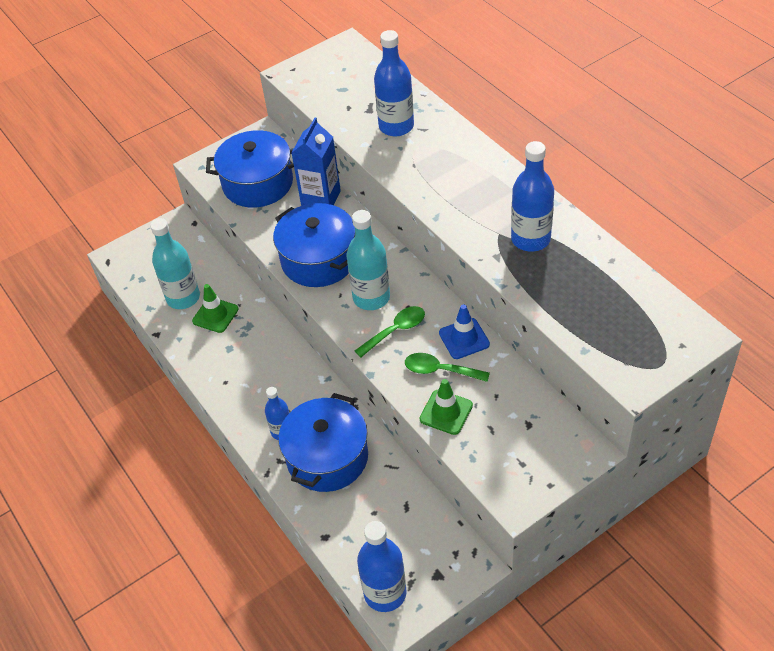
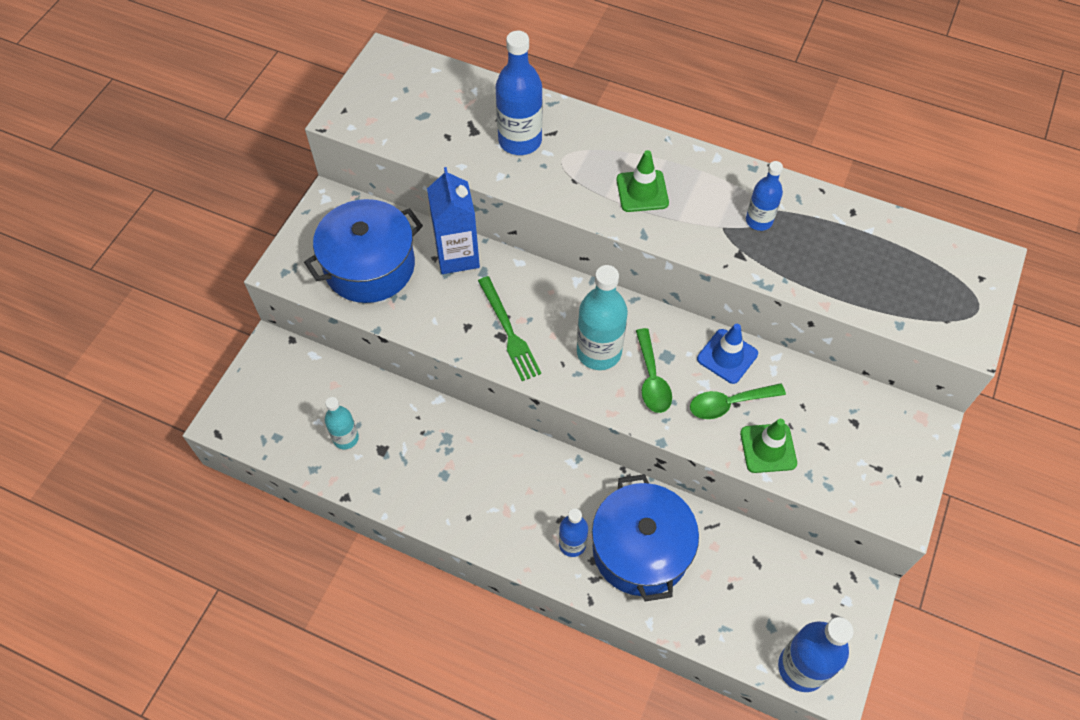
camera: 35 degrees left, 10 degrees up
turquoise bottle [150,218,200,309] -> turquoise bottle [325,397,359,449], size x0.60
green traffic cone [192,284,239,333] -> green traffic cone moved to [617,150,669,212]
blue pot [273,203,355,287] -> green fork [478,276,541,381]
green spoon [355,306,425,358] -> green spoon turned 150 degrees clockwise [636,328,672,413]
blue bottle [511,141,554,252] -> blue bottle [746,161,783,231], size x0.60

